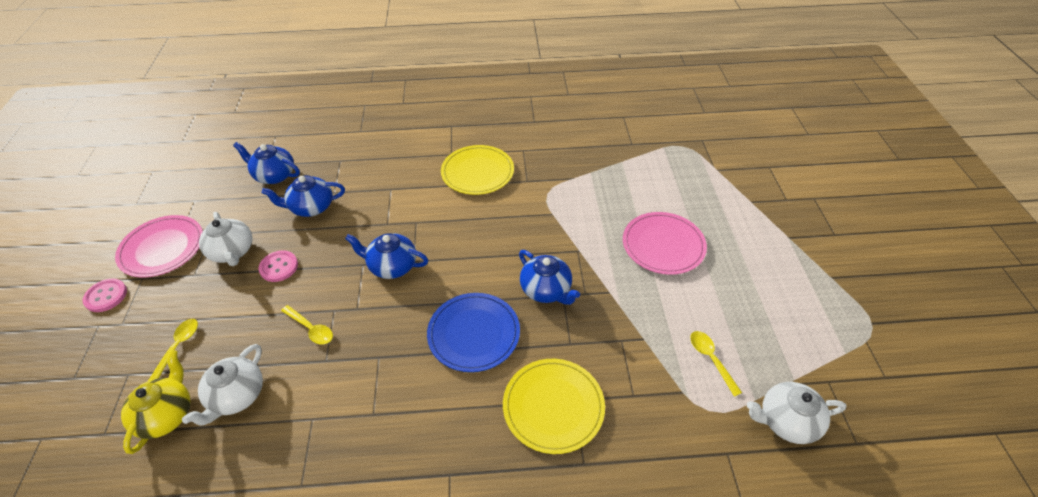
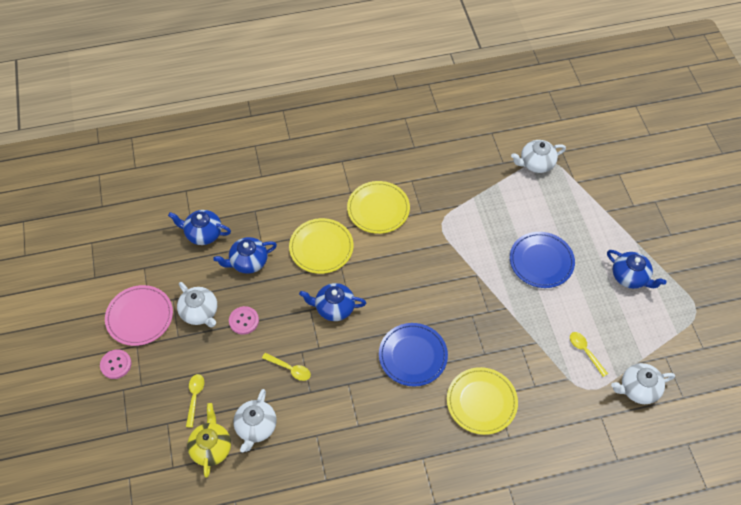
camera: 10 degrees left, 10 degrees up
blue teapot [519,250,580,305] -> blue teapot moved to [607,250,666,289]
pink plate [623,212,707,275] -> blue plate [510,232,575,288]
none -> yellow plate [289,218,354,274]
none -> white teapot [511,140,566,173]

